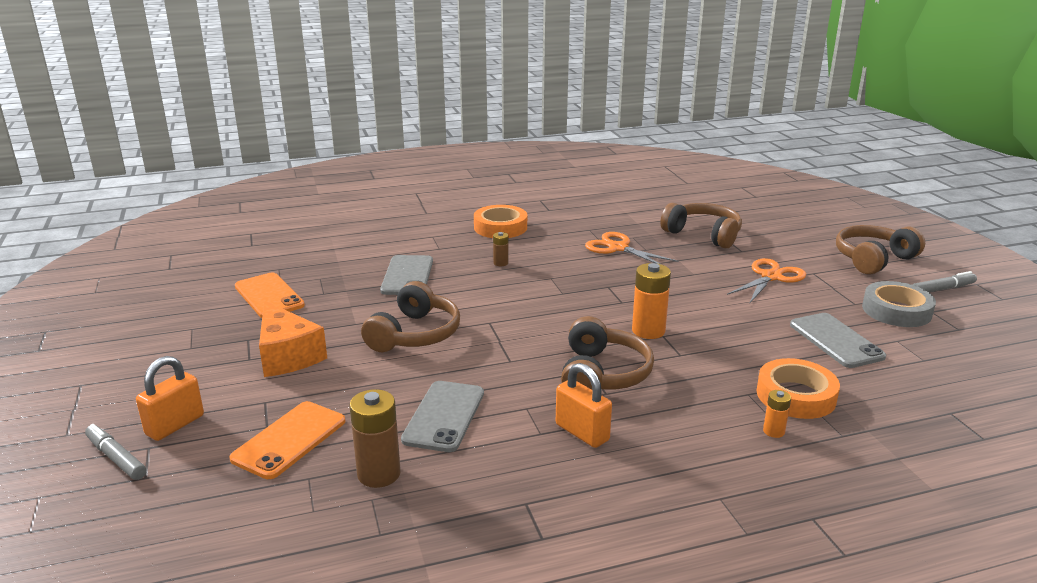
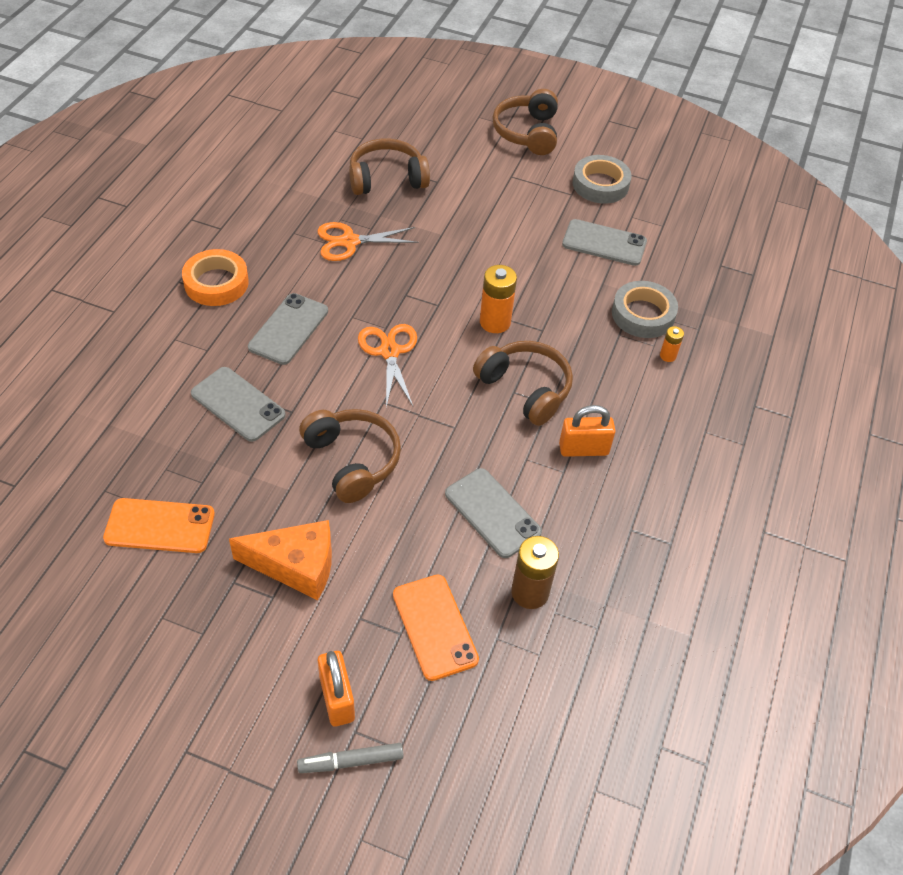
camera: 55 degrees left, 25 degrees up
brown battery [493,232,509,266] -> grey phone [248,293,328,365]
orange scissors [727,258,806,304] -> orange scissors moved to [358,324,417,408]
orange tape [756,358,840,419] -> grey tape [612,281,678,338]
grey marker [913,271,977,292] -> none

